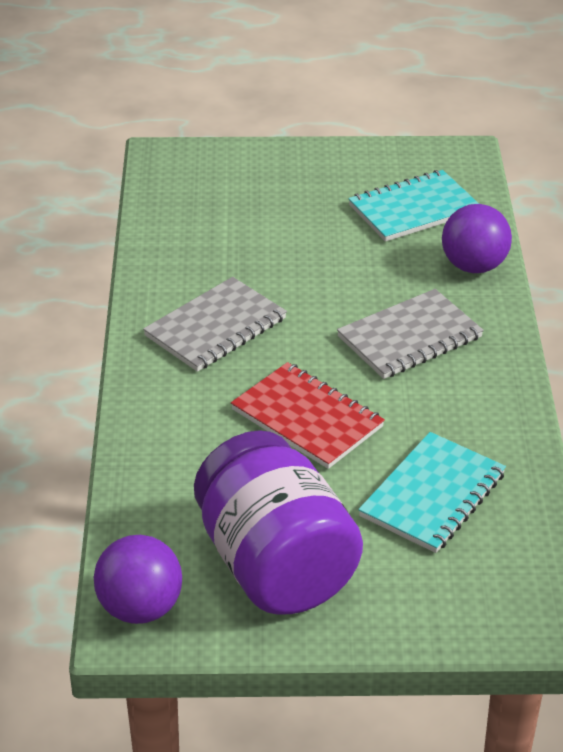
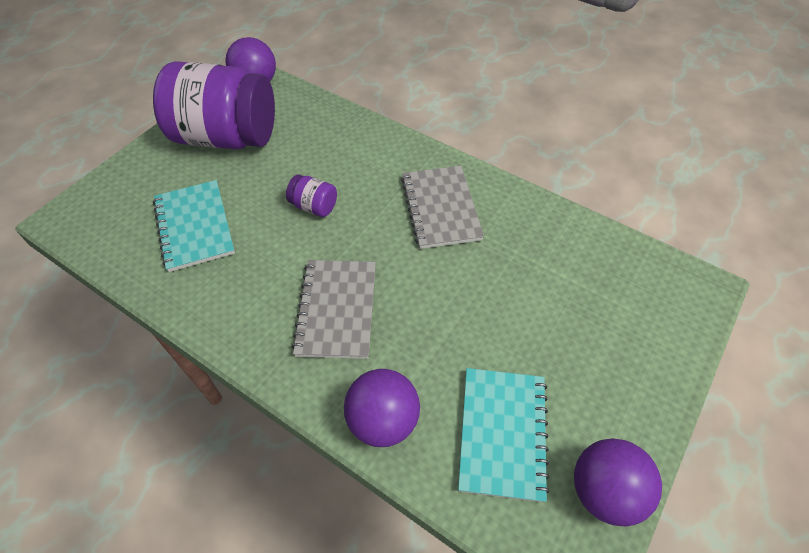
camera: 125 degrees right, 15 degrees up
red notebook [231,362,385,469] -> purple jar [286,175,337,217]
none -> purple ball [574,438,662,526]

